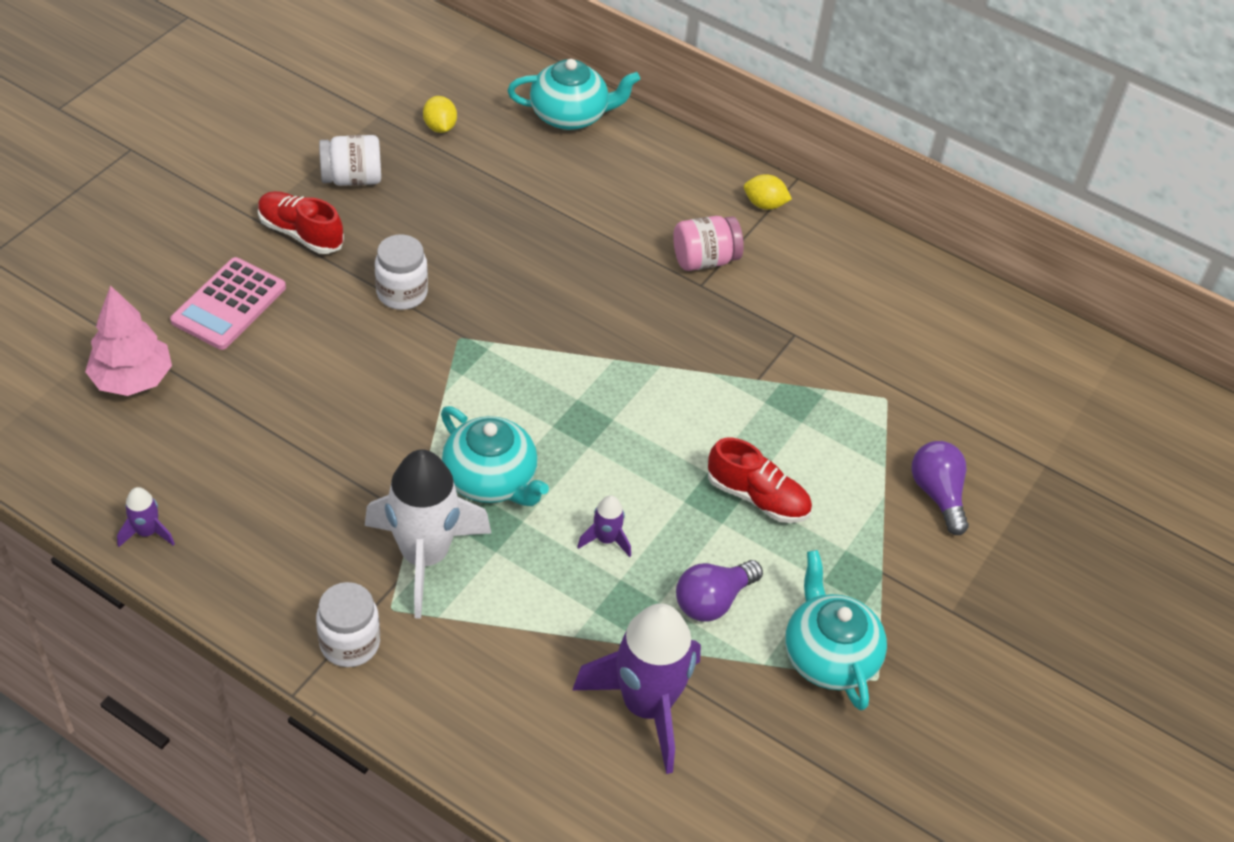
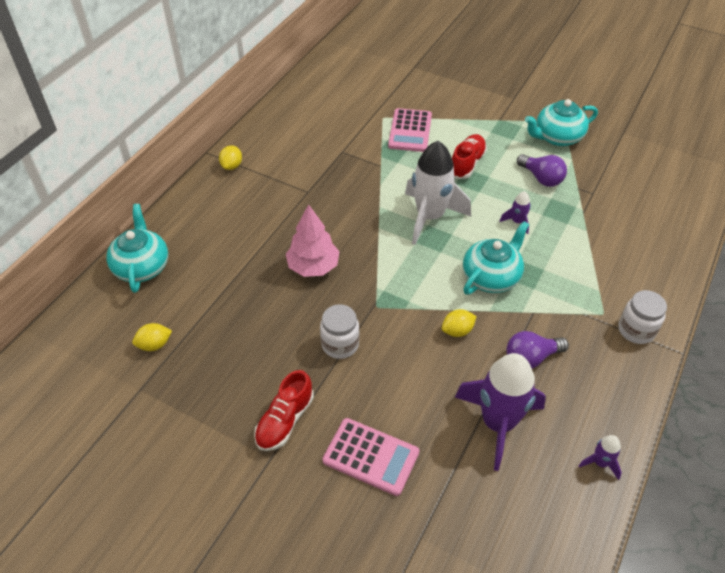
camera: 90 degrees left, 0 degrees up
pink tree [85,285,172,396] -> pink tree moved to [286,204,340,277]
white jar [319,135,381,186] -> none
white rocket [365,449,491,619] -> white rocket moved to [405,141,471,245]
purple rocket [573,603,701,774] -> purple rocket moved to [455,353,546,471]
pink jar [673,216,744,271] -> none
purple light bulb [912,441,969,535] -> purple light bulb moved to [506,331,569,369]
none -> pink calculator [388,108,432,152]
none -> yellow lemon [442,309,477,337]

